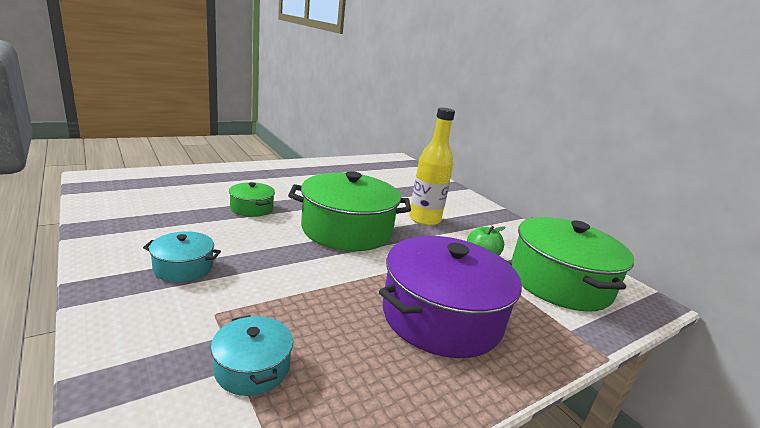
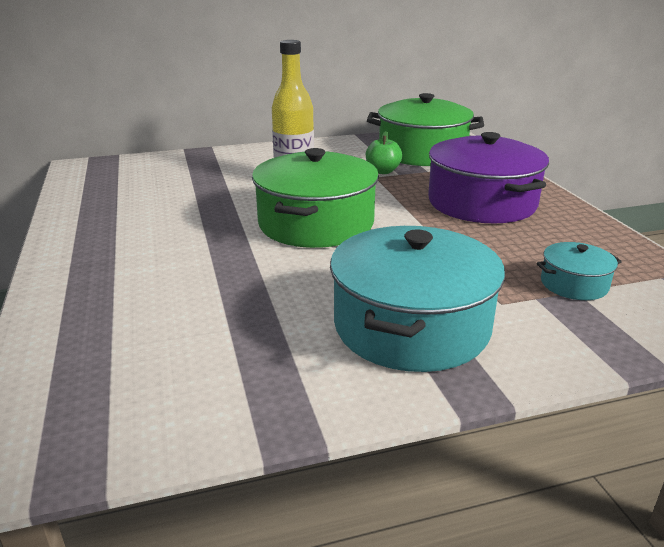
camera: 70 degrees left, 5 degrees up
turquoise pot [143,231,221,282] -> turquoise pot [330,226,505,372], size x2.13
green pot [229,182,275,217] -> none

